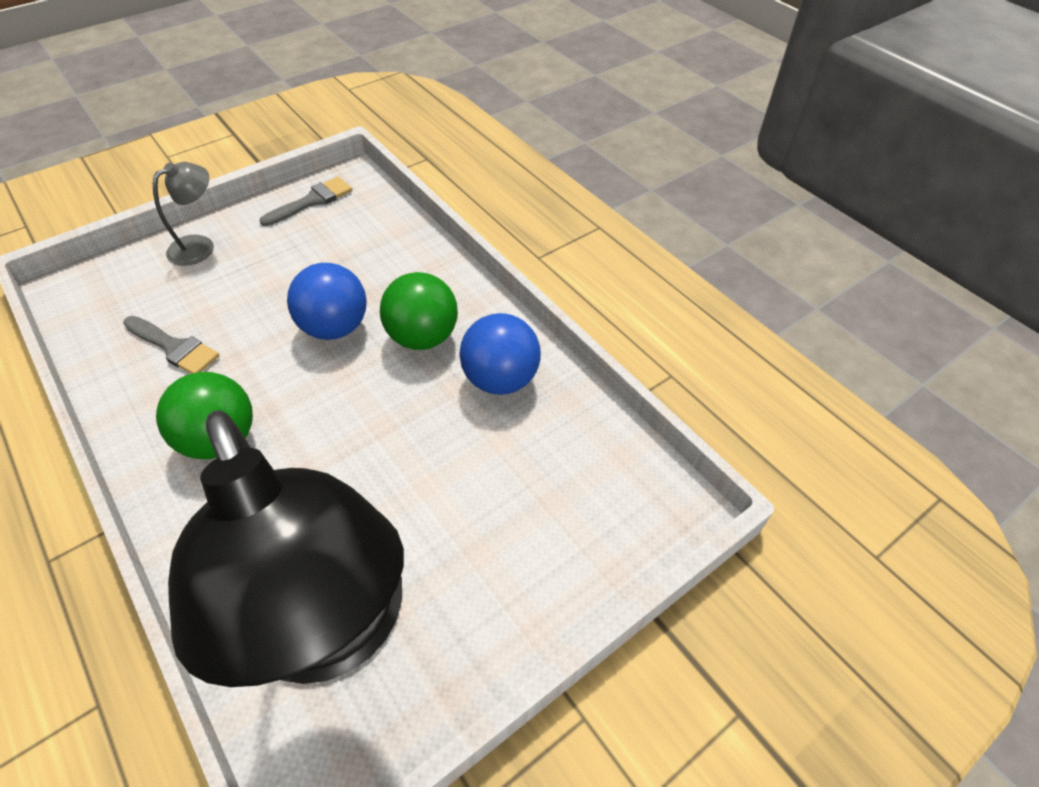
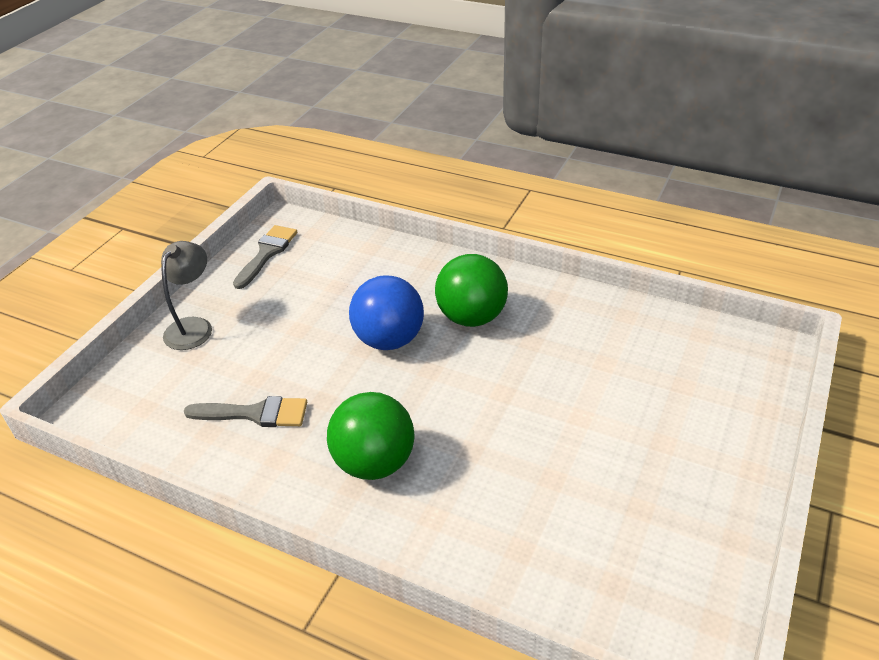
camera: 25 degrees left, 10 degrees down
black lamp [168,410,404,687] -> none
blue ball [459,313,541,395] -> none

